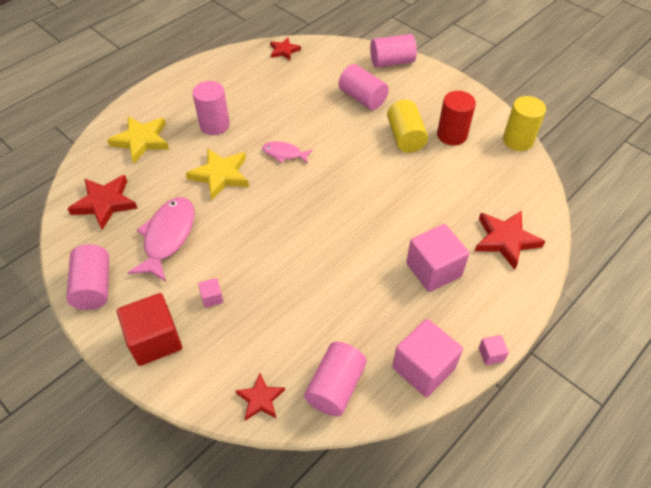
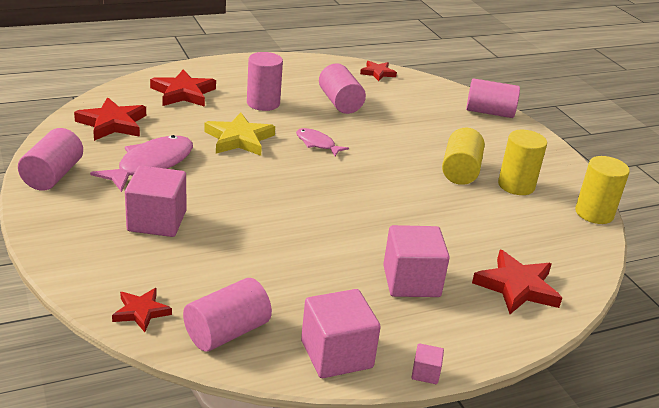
camera: 20 degrees right, 20 degrees down
yellow star [107,116,169,163] -> red star [150,69,216,107]
red cube [117,293,182,366] -> none
pink cube [198,278,224,308] -> pink cube [125,166,186,237], size x2.23
pink cylinder [339,64,389,110] -> pink cylinder moved to [319,63,366,114]
red cylinder [437,91,476,146] -> yellow cylinder [498,130,547,195]

